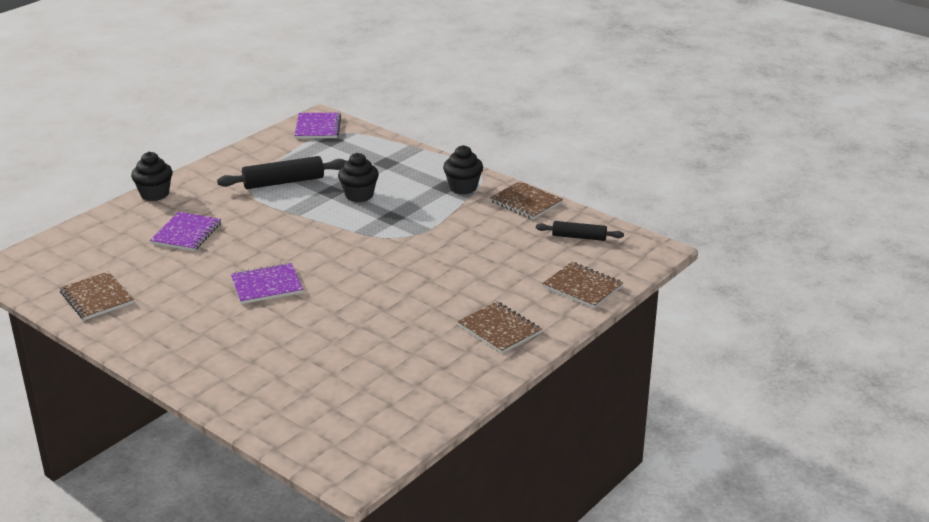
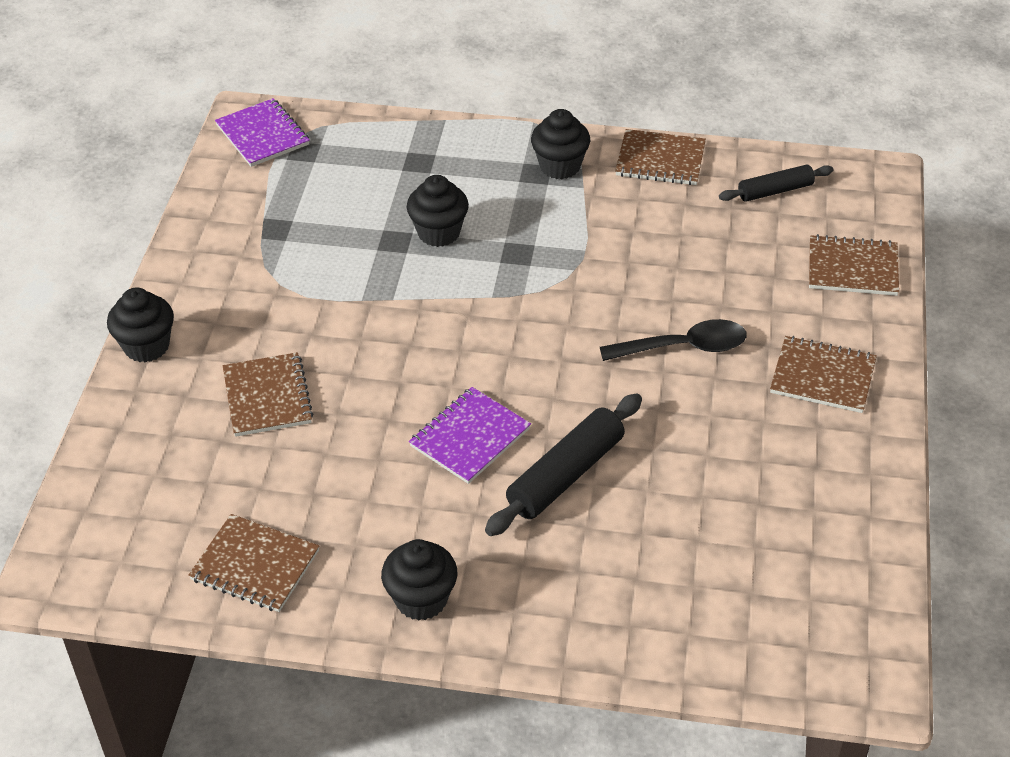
camera: 30 degrees left, 15 degrees up
purple notebook [150,212,221,251] -> brown notebook [223,352,313,437]
black rolling pin [217,156,347,189] -> black rolling pin moved to [485,394,642,536]
none -> black cupcake [381,539,457,621]
none -> black spoon [600,319,747,361]

